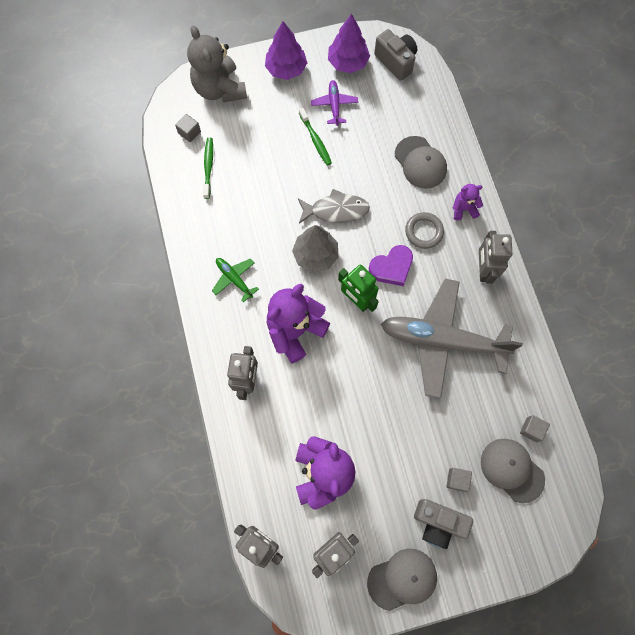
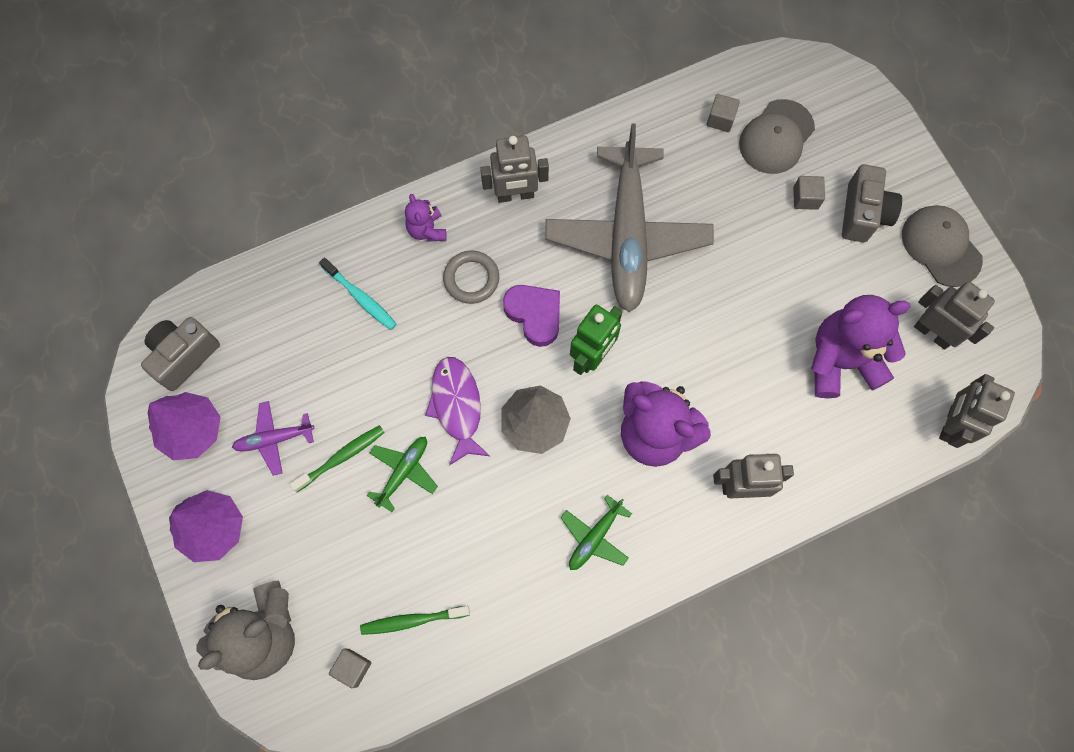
camera: 100 degrees left, 0 degrees up
grey fish [298,189,370,223] -> purple fish [425,357,490,466]
grey cap [395,136,447,189] -> turquoise toothbrush [319,258,397,330]
none -> green plane [367,437,438,512]

